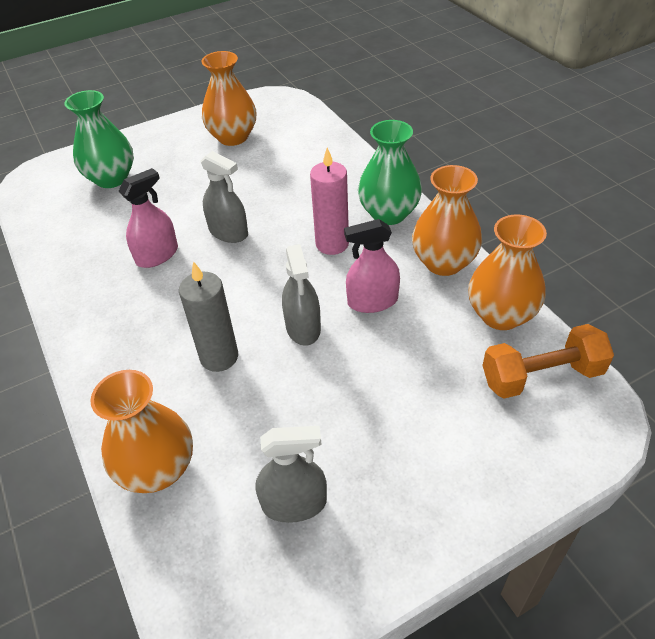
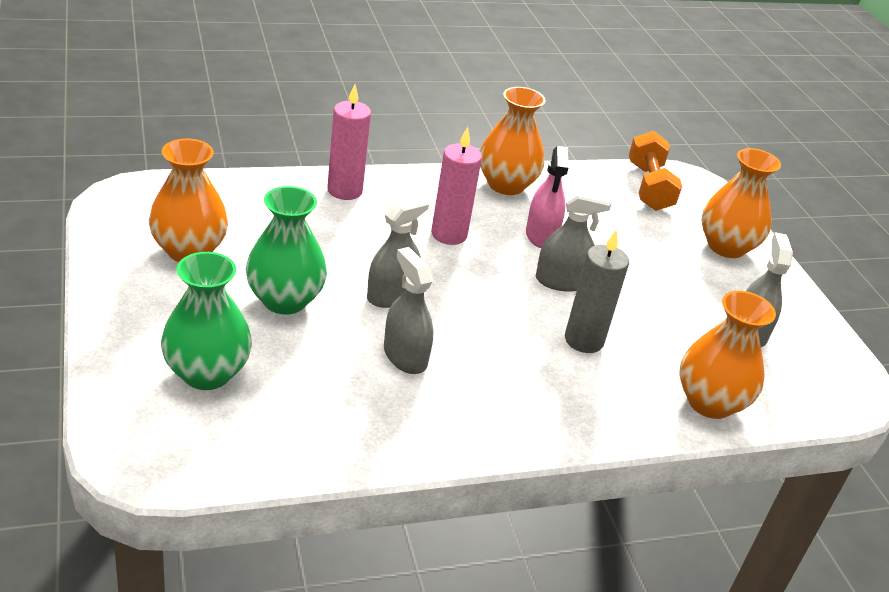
camera: 85 degrees left, 10 degrees down
pink spray bottle [119,168,178,268] -> grey spray bottle [384,247,434,374]
green vase [358,120,422,225] -> green vase moved to [246,186,327,314]
orange vase [468,214,547,330] -> orange vase moved to [701,148,781,258]
none -> pink candle [327,84,371,200]

